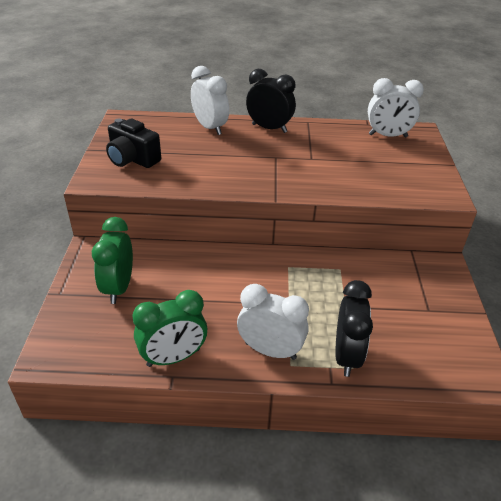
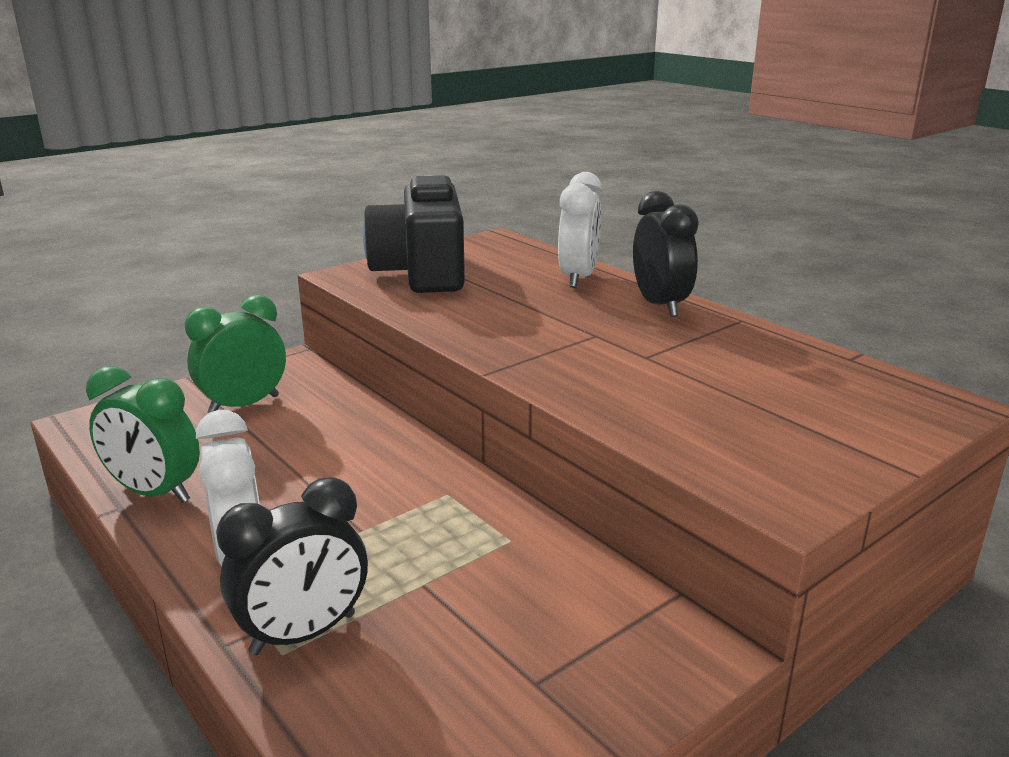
camera: 50 degrees right, 15 degrees down
black camera [106,119,161,168] -> black camera [363,175,465,293], size x1.58
white clock [368,78,424,137] -> none

